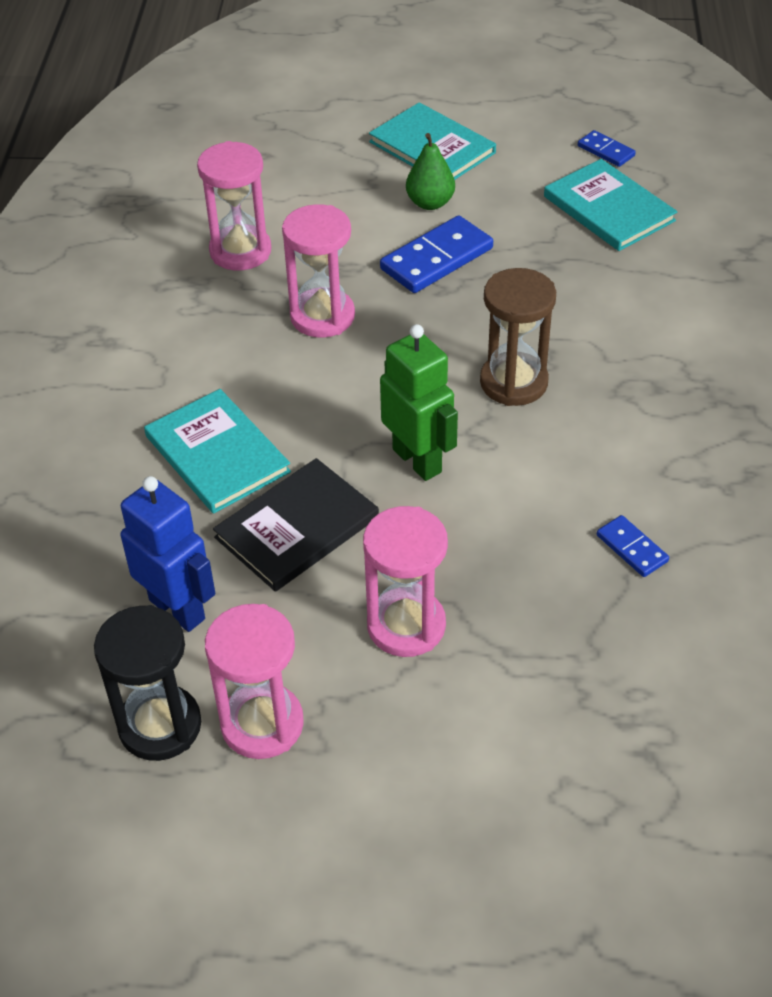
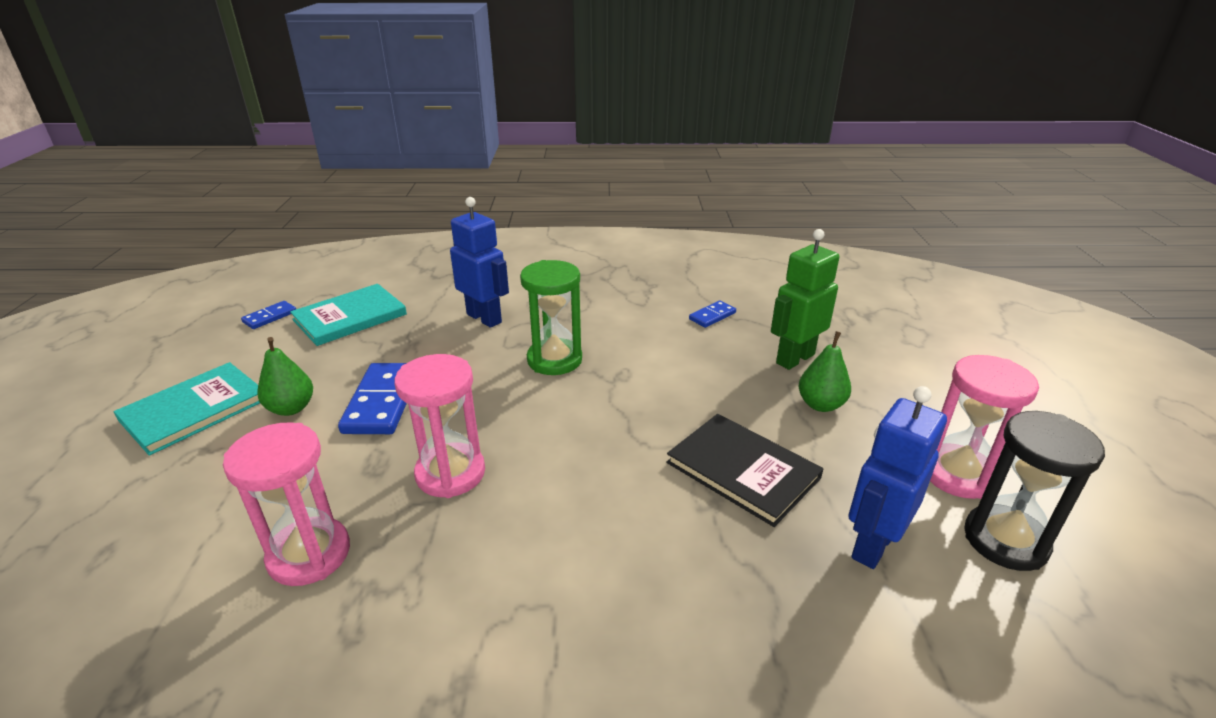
camera: 95 degrees left, 15 degrees down
turquoise book [144,389,291,514] -> none
pink hourglass [363,506,448,657] -> green pear [798,331,851,412]
blue domino [380,215,493,293] -> blue domino turned 45 degrees clockwise [338,363,407,434]
green robot [380,324,458,481] -> green robot moved to [771,229,839,370]
brown hourglass [480,268,556,406] -> green hourglass [520,260,582,375]
none -> blue robot [450,197,509,328]

